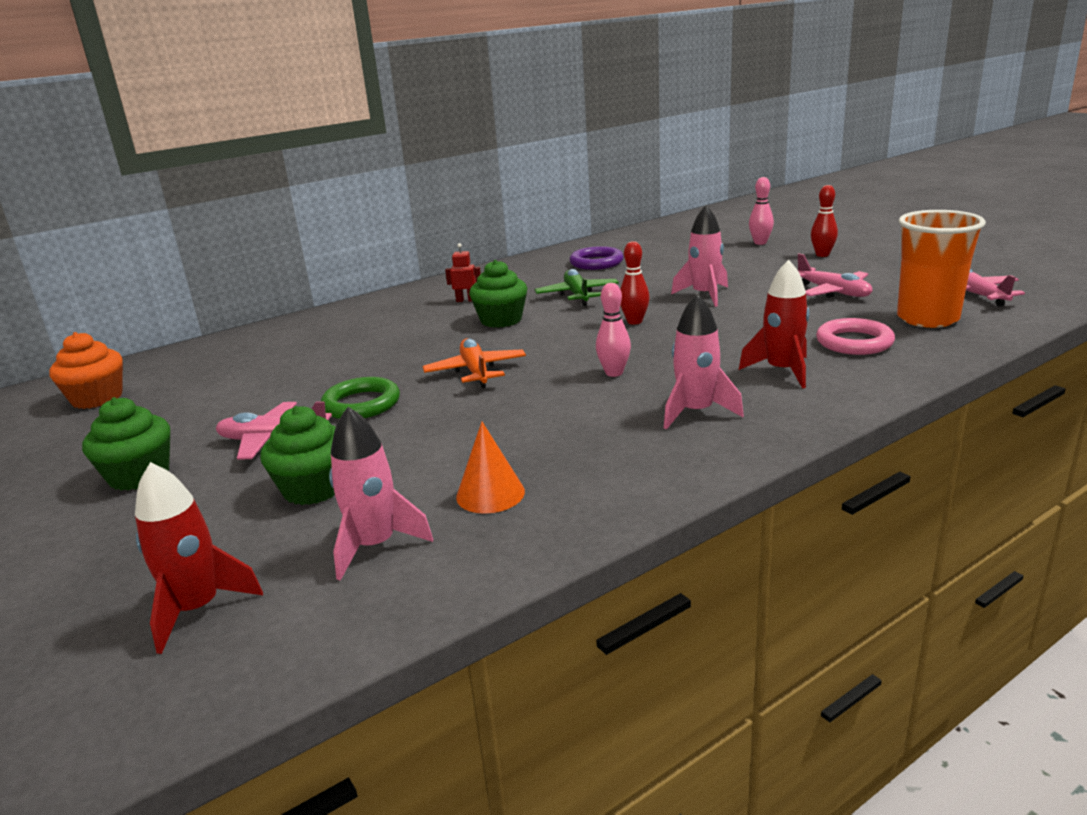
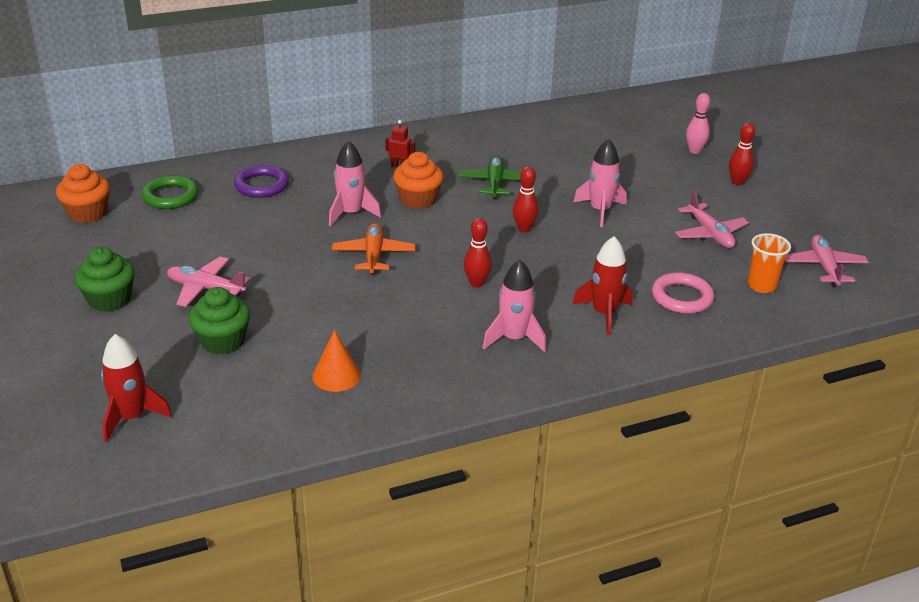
camera: 10 degrees right, 10 degrees up
green ring [321,377,400,419] -> green ring moved to [142,175,198,209]
pink rocket [329,407,433,581] -> pink rocket moved to [329,140,381,227]
green cupcake [469,260,527,328] -> orange cupcake [393,152,443,209]
purple ring [570,246,624,270] -> purple ring moved to [234,165,289,198]
pink bowling pin [596,283,631,377] -> red bowling pin [464,218,492,287]
orange cup [897,210,986,328] -> orange cup [747,233,791,293], size x0.58

